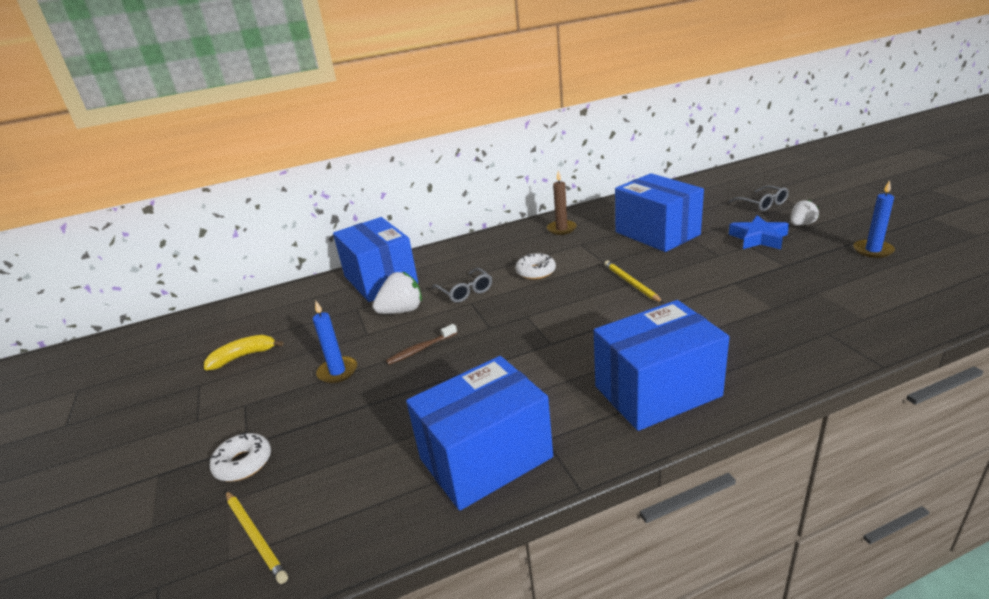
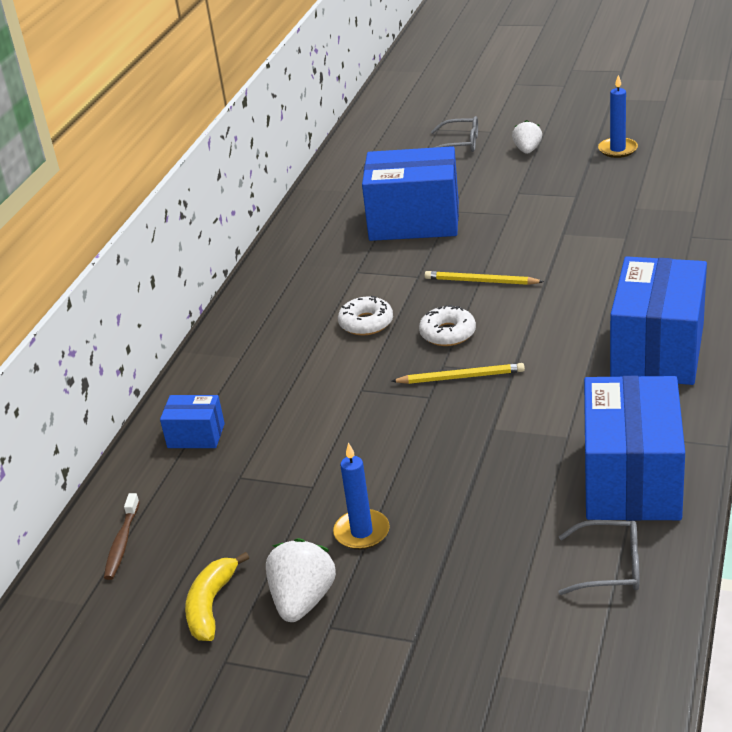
camera: 50 degrees left, 5 degrees up
white donut [209,433,271,481] -> white donut moved to [419,305,476,346]
yellow pencil [226,491,288,584] -> yellow pencil moved to [391,363,525,384]
blue box [333,217,418,302] -> blue box [160,395,225,448], size x0.47
white strawberry [373,271,422,314] -> white strawberry moved to [266,538,336,622]
brown toothbrush [386,324,457,365] -> brown toothbrush moved to [104,493,140,580]
grey glasses [432,268,492,303] -> grey glasses moved to [558,520,639,595]
brown candle [547,170,577,235] -> none
blue star [729,215,789,249] -> none

